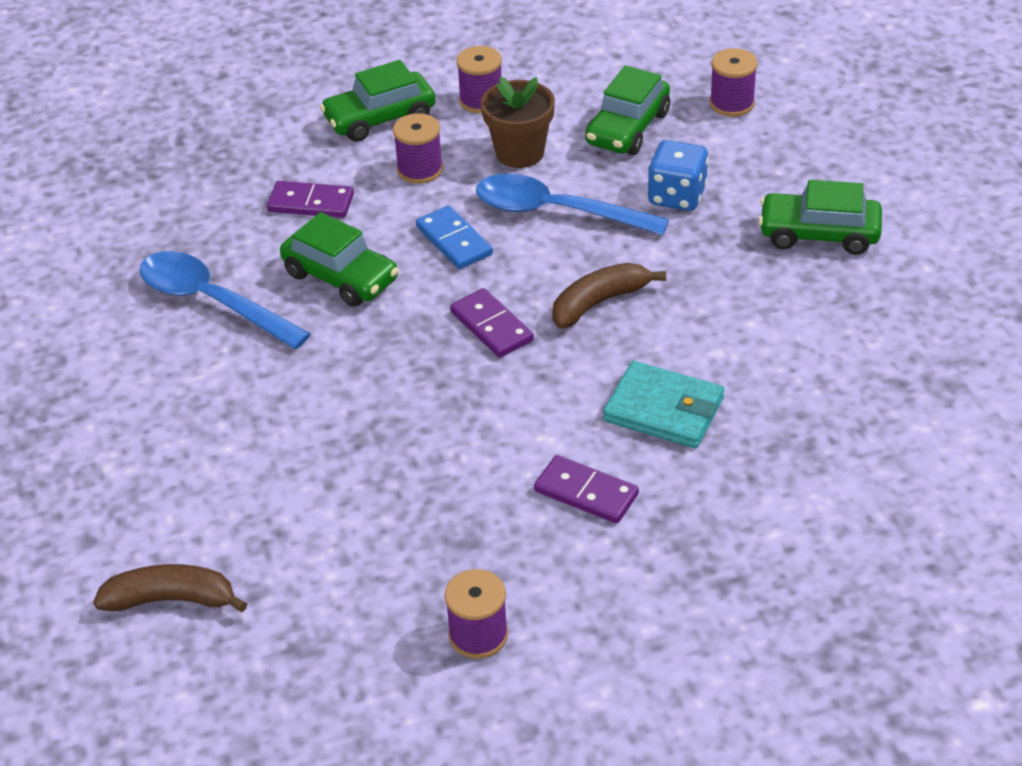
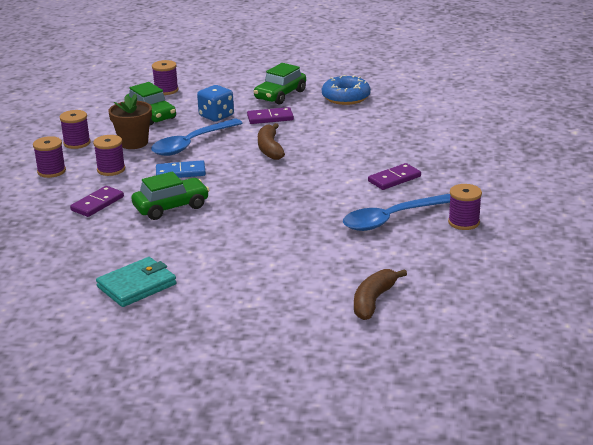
camera: 65 degrees left, 15 degrees down
blue spoon [139,251,311,349] -> blue spoon moved to [343,194,451,231]
green car [320,60,436,142] -> purple spool [33,136,66,178]
purple domino [450,288,534,358] -> purple domino moved to [247,107,294,124]
turquoise wallet [603,361,724,448] -> turquoise wallet moved to [96,257,177,307]
none -> blue donut [322,75,371,105]

